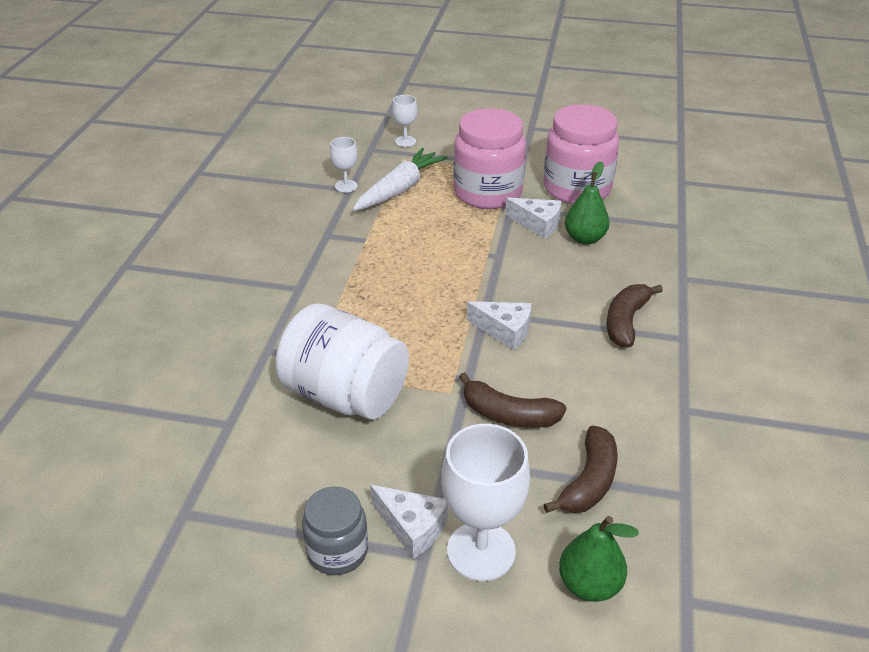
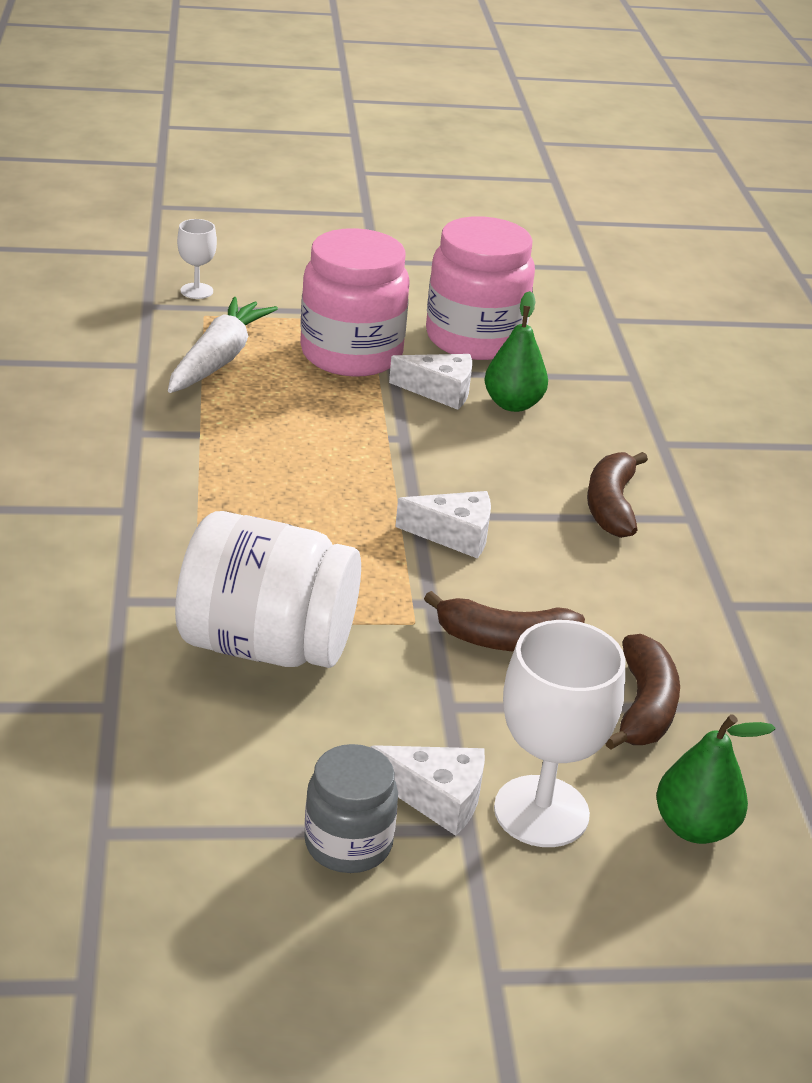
camera: 20 degrees left, 5 degrees down
white goblet [330,137,358,193] -> none

